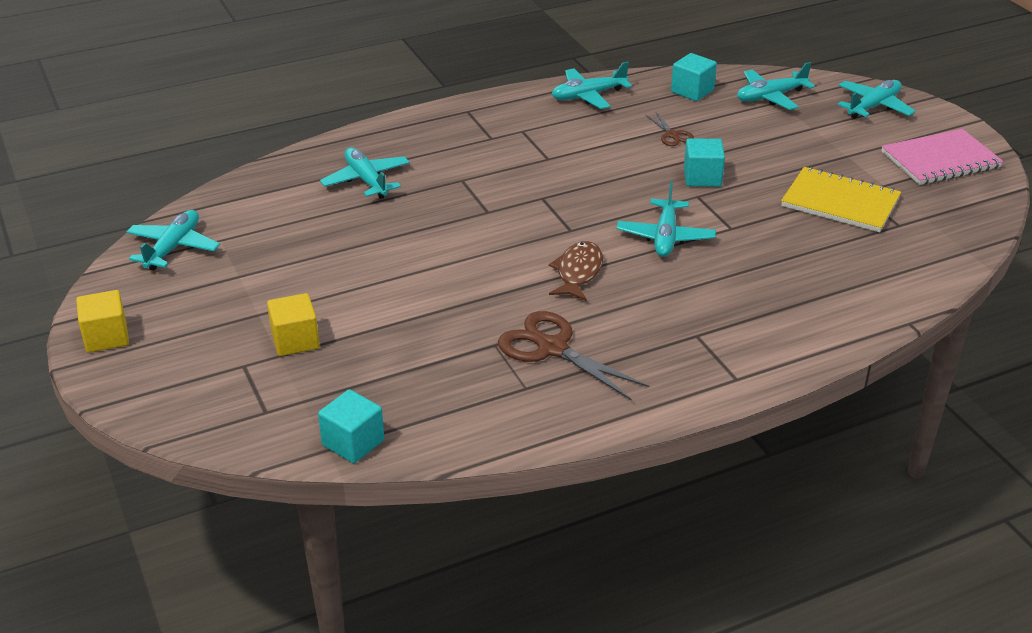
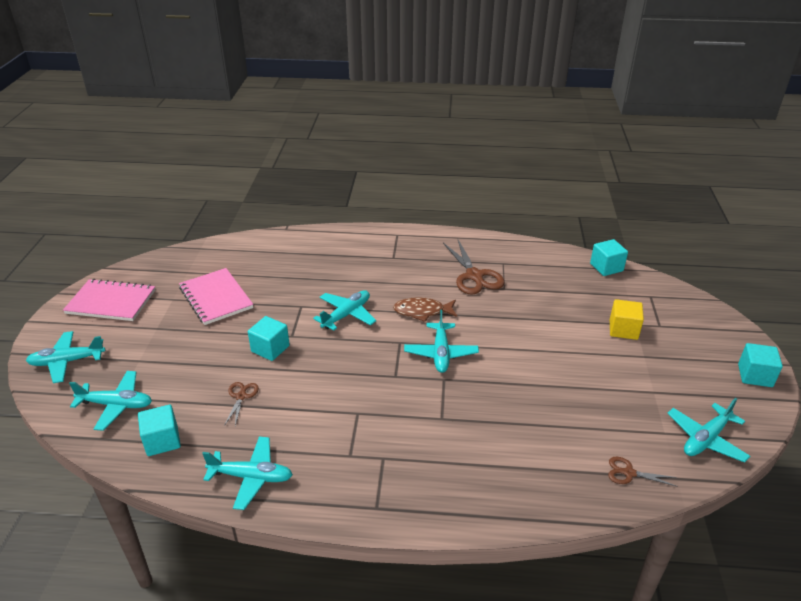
camera: 150 degrees left, 0 degrees up
yellow cube [76,290,129,352] -> turquoise cube [738,343,783,387]
turquoise plane [320,147,410,199] -> turquoise plane moved to [404,310,479,373]
brown fish [549,241,603,301] -> brown fish turned 45 degrees clockwise [393,297,457,322]
yellow notebook [781,167,901,232] -> pink notebook [179,268,253,325]
none -> brown scissors [608,457,677,486]

